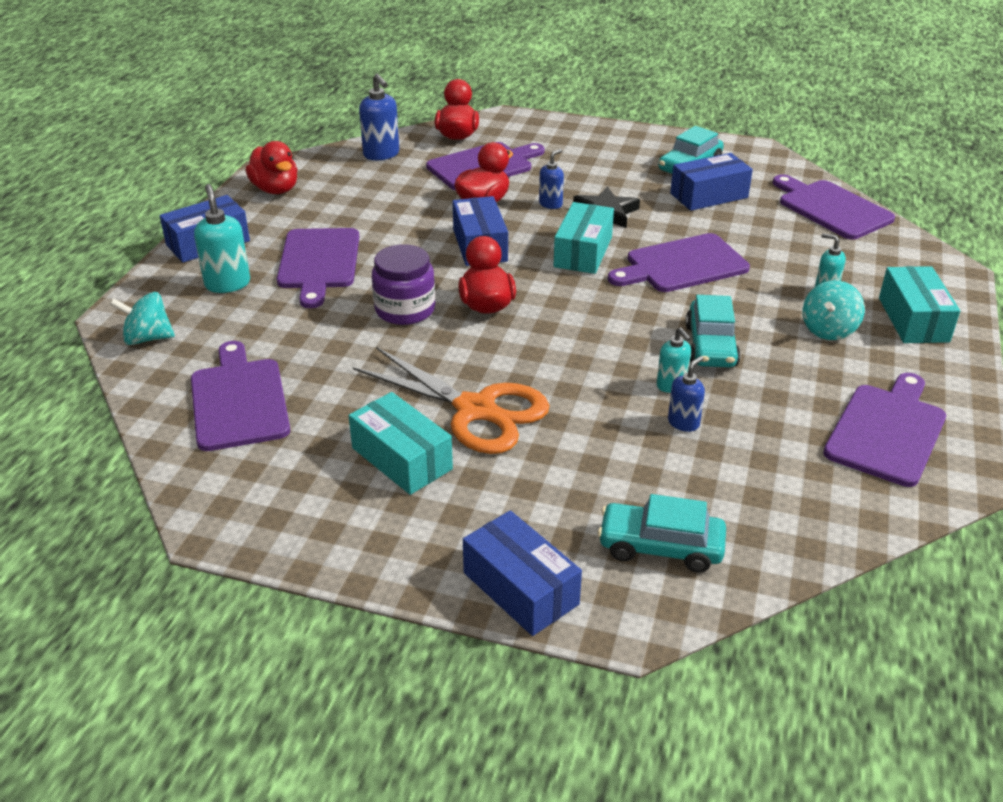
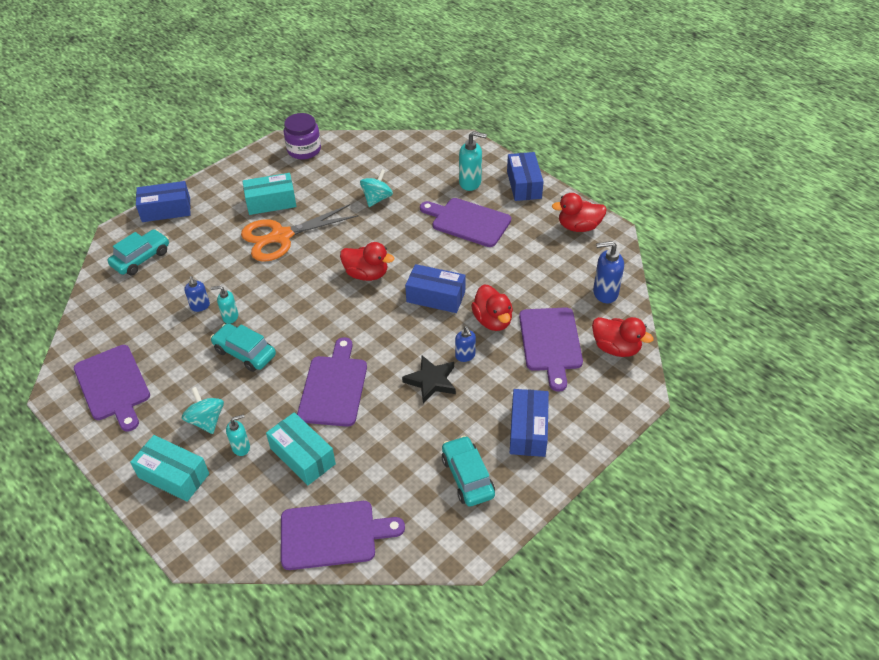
camera: 120 degrees right, 10 degrees up
turquoise spinning top [110,292,175,345] -> turquoise spinning top moved to [360,169,393,207]
purple cutting board [191,341,290,451] -> none
purple jar [372,244,435,325] -> purple jar moved to [284,113,321,160]
turquoise box [554,202,614,274] -> turquoise box moved to [266,412,336,486]
blue box [670,153,753,211] -> blue box moved to [510,389,549,457]

